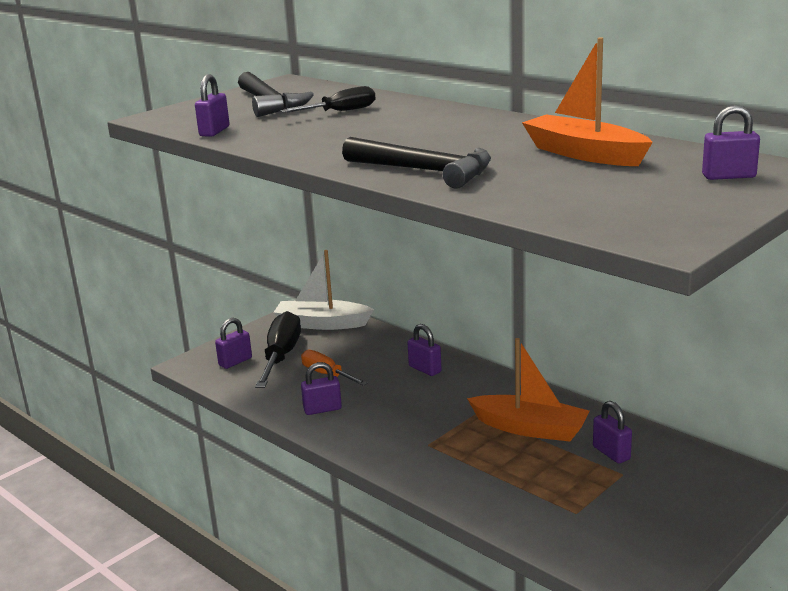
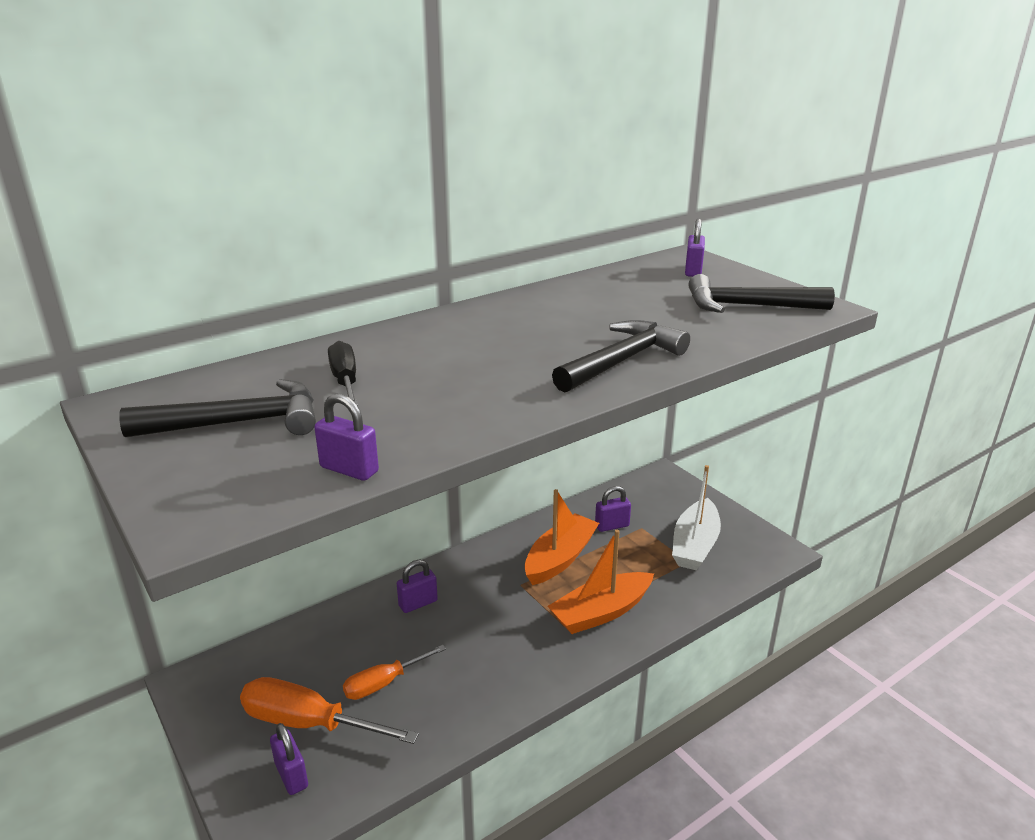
camera: 80 degrees left, 5 degrees up
black screwdriver [255,311,301,388] -> orange screwdriver [240,677,419,744]
white boat [273,250,374,330] -> white boat moved to [672,465,721,570]
purple padlock [301,362,342,415] -> none
orange boat [522,38,653,166] -> orange boat moved to [548,530,654,634]
none -> black hammer [689,274,835,313]

